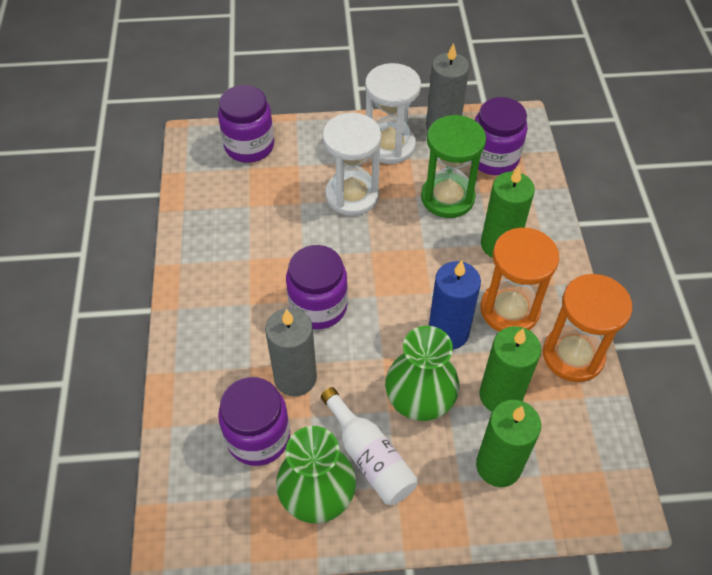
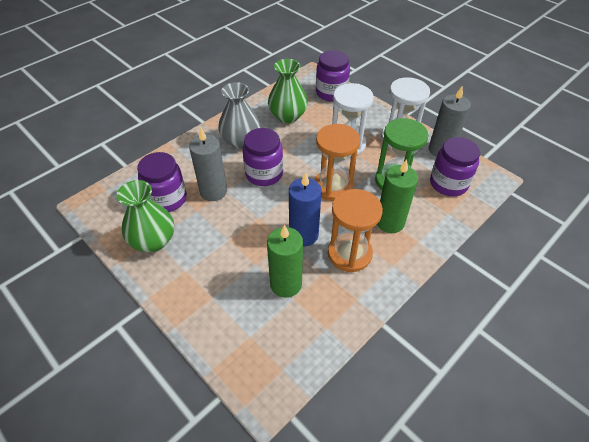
camera: 50 degrees right, 5 degrees down
white bottle [321,387,418,505] -> none
green vase [385,326,460,421] -> green vase moved to [268,59,308,123]
green candle [476,400,541,487] -> none
orange hourglass [543,274,632,382] -> orange hourglass moved to [315,124,360,201]
none -> grey vase [218,82,261,149]

